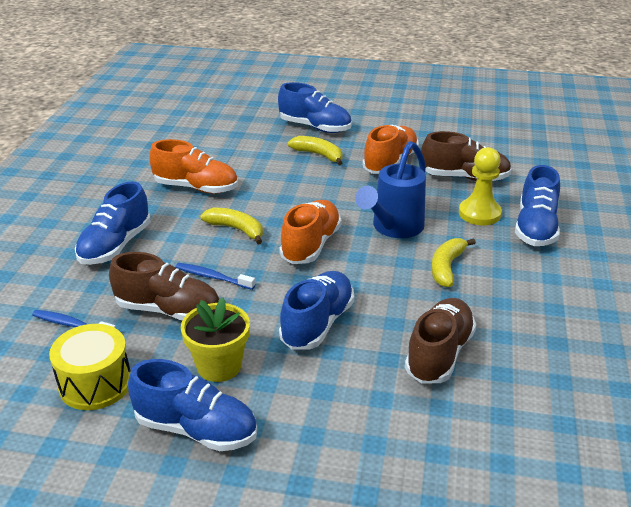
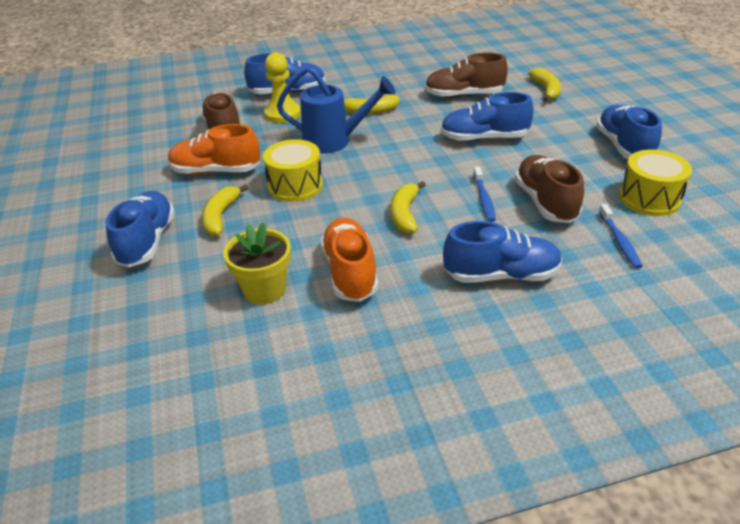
camera: 115 degrees left, 5 degrees up
yellow flower pot [181,298,250,382] -> yellow flower pot moved to [223,222,291,304]
orange shoe [279,200,342,264] -> none
none -> yellow drum [263,139,323,202]
none -> yellow banana [528,68,561,102]

